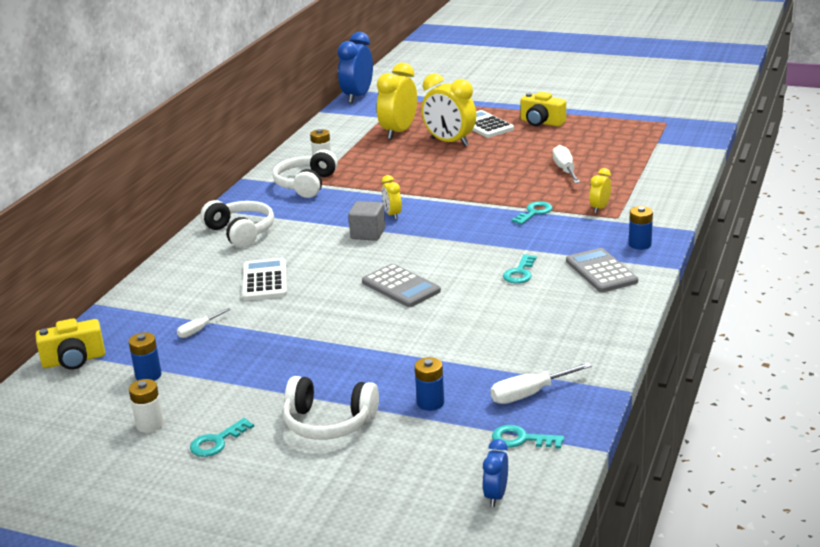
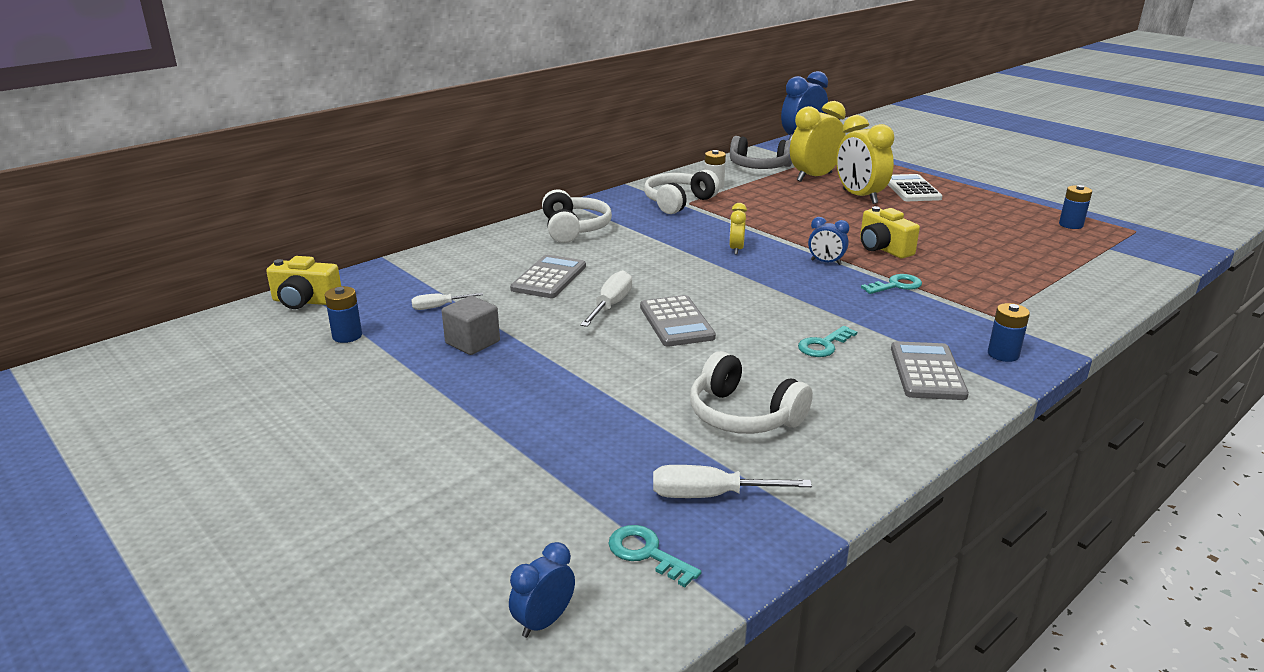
camera: 25 degrees right, 0 degrees up
white battery [129,379,164,433] -> none
turquoise key [190,418,254,457] -> none
white calculator [243,258,287,301] -> grey calculator [510,255,586,298]
white headphones [283,376,379,440] -> white headphones moved to [690,351,813,434]
grey cube [348,201,385,241] -> grey cube moved to [442,296,500,355]
blue battery [415,357,444,411] -> blue battery moved to [1059,185,1092,229]
yellow camera [521,92,566,126] -> yellow camera moved to [860,206,920,259]
white screwdriver [553,145,580,183] -> white screwdriver moved to [580,270,632,327]
yellow clock [589,168,611,213] -> none
none -> grey headphones [730,136,792,169]
none -> blue clock [808,217,849,265]

